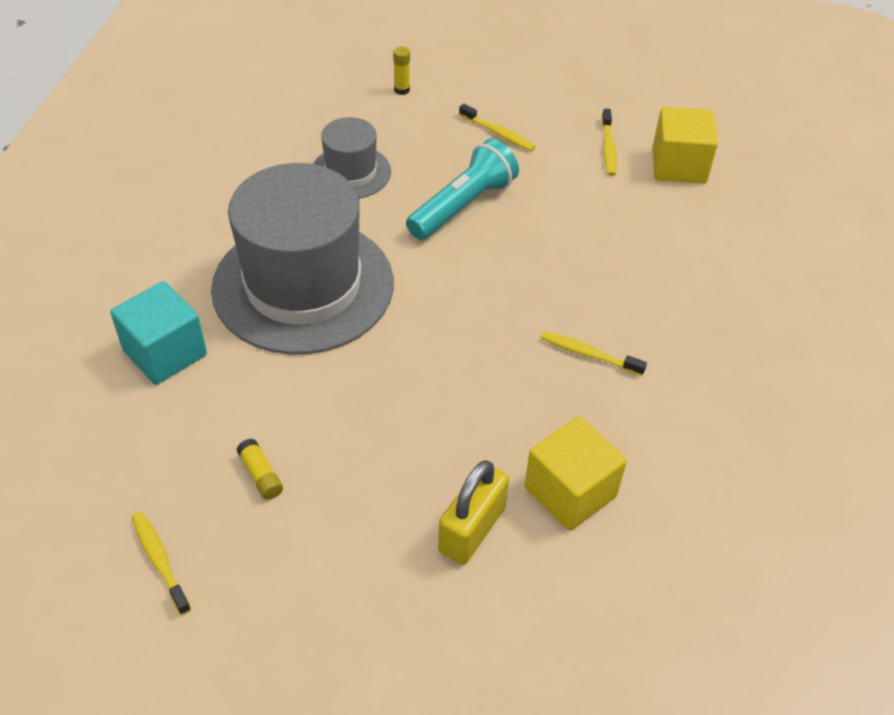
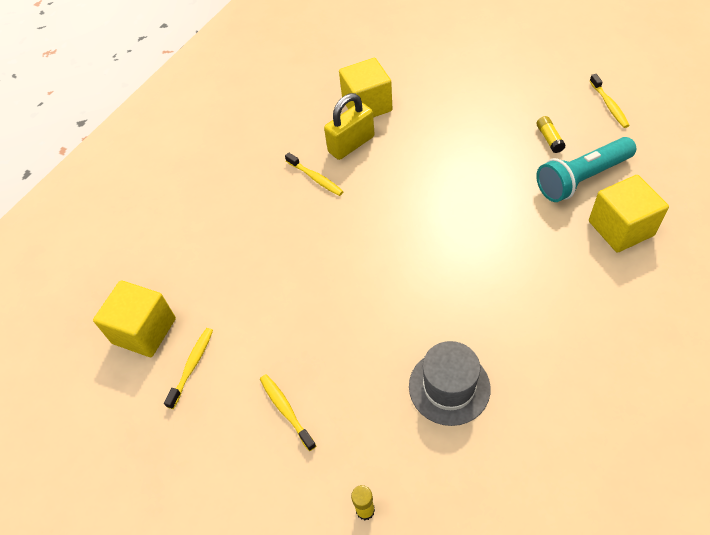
camera: 155 degrees left, 5 degrees up
turquoise cube [110,281,207,385] -> yellow cube [589,175,669,253]
grey hat [211,163,394,354] -> none
turquoise flashlight [406,139,519,240] -> turquoise flashlight moved to [536,137,636,202]
yellow padlock [438,460,509,565] -> yellow padlock moved to [324,93,375,160]

